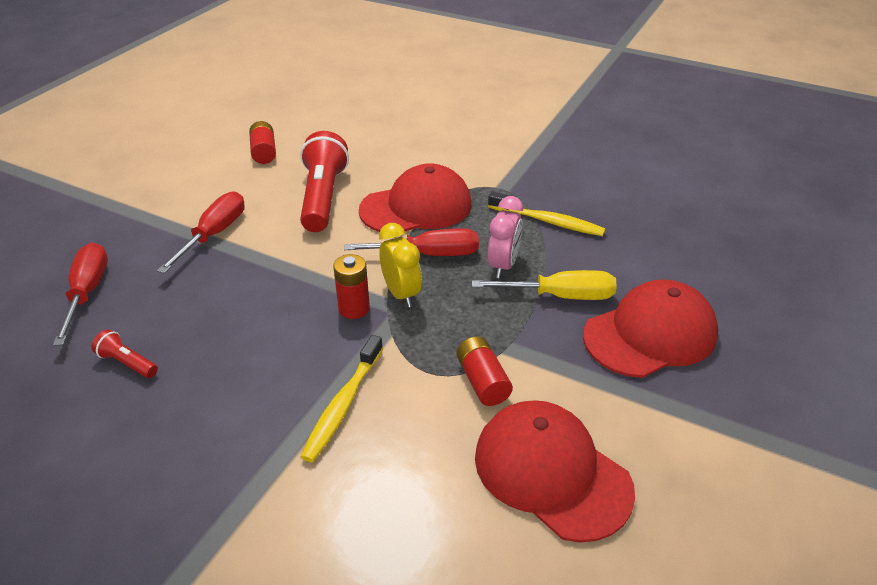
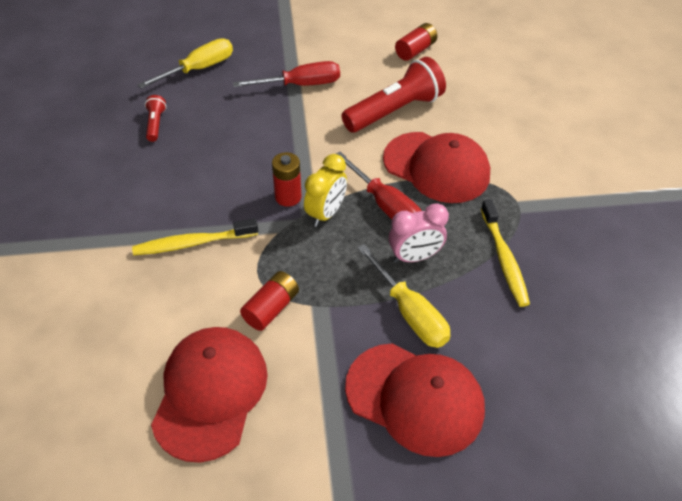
camera: 55 degrees right, 10 degrees up
red screwdriver [53,243,108,346] -> yellow screwdriver [137,38,233,89]

